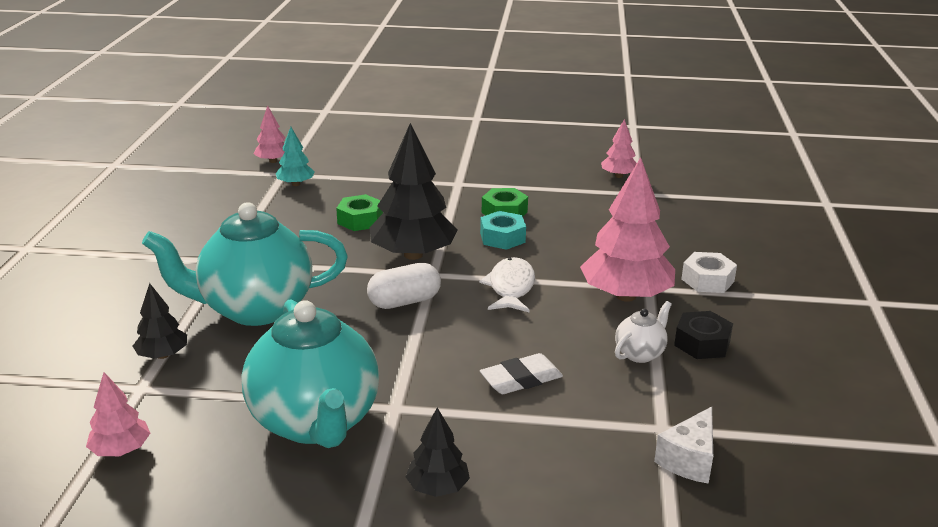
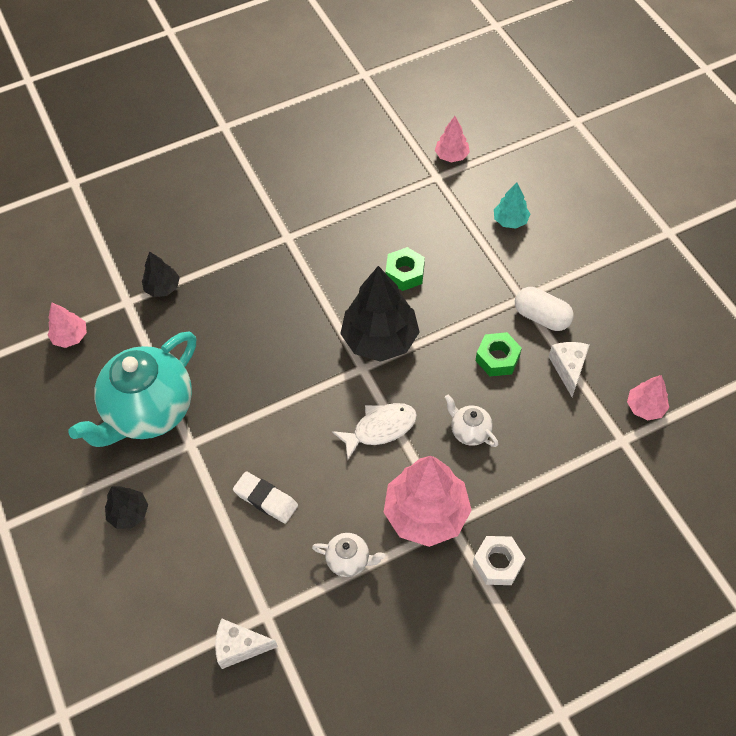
camera: 60 degrees right, 30 degrees up
turquoise teapot [142,202,348,326] -> none
turquoise tree [276,127,315,186] -> turquoise tree moved to [494,182,530,229]
white capsule [367,263,441,309] -> white capsule moved to [515,287,574,331]
turquoise nut [480,211,526,250] -> none
black nut [674,311,733,359] -> none
none -> white teapot [445,394,498,447]
none -> white cheese [549,342,589,397]

